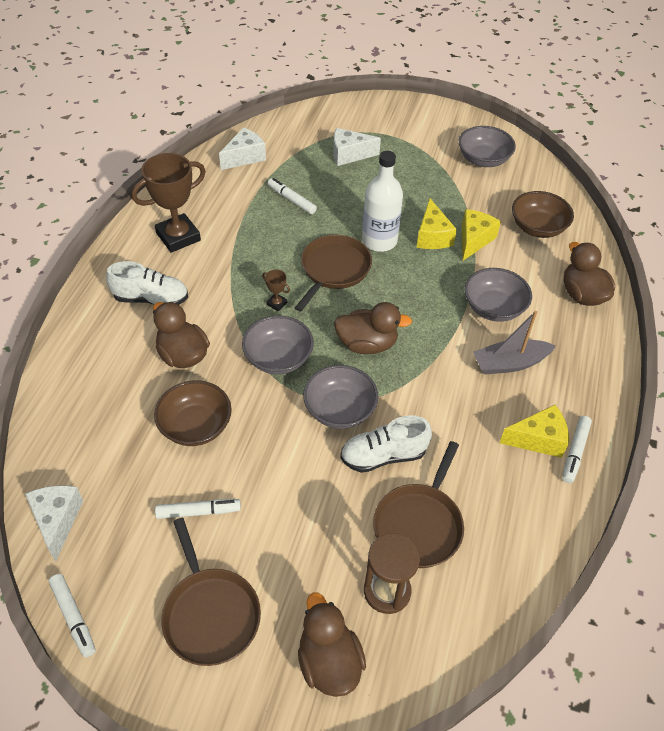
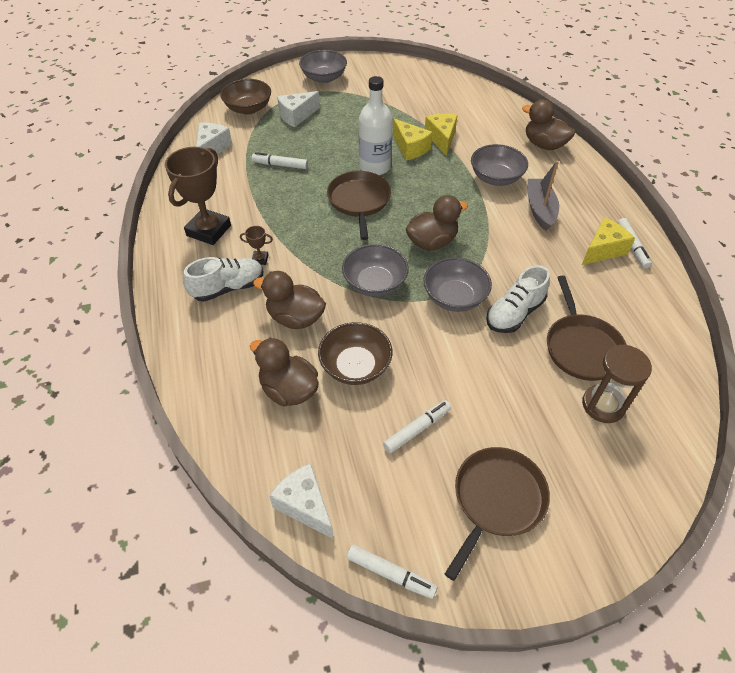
camera: 30 degrees left, 0 degrees up
brown pan [161,518,261,666] -> brown pan turned 90 degrees counterclockwise [445,447,550,581]
brown trophy [262,269,290,311] -> brown trophy moved to [240,226,273,265]
brown duck [298,593,366,697] -> brown duck moved to [250,338,319,407]
grey bowl [459,126,516,167] -> grey bowl moved to [299,50,347,83]
grey boat [473,311,556,374] -> grey boat turned 135 degrees clockwise [528,160,559,231]
brown bowl [512,191,574,238] -> brown bowl moved to [220,79,271,115]

